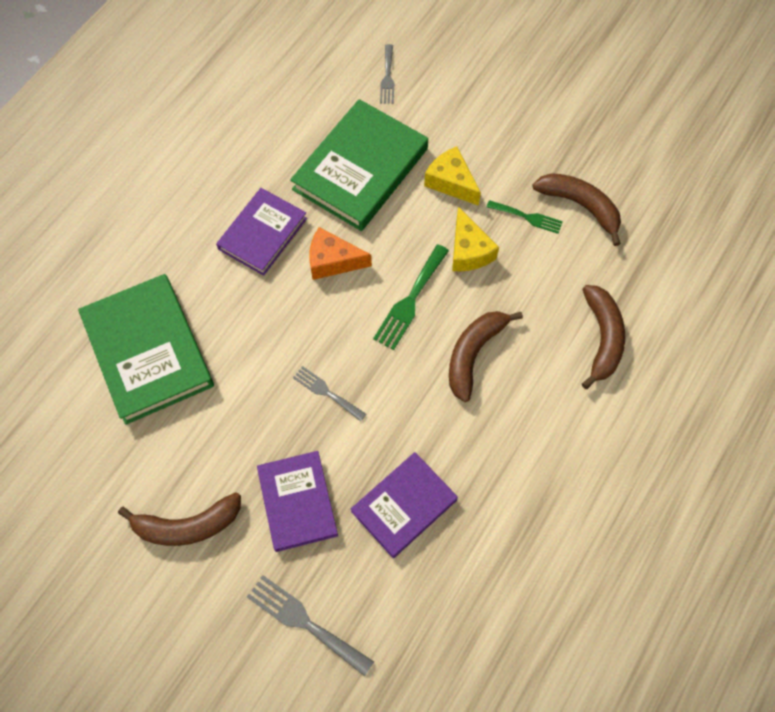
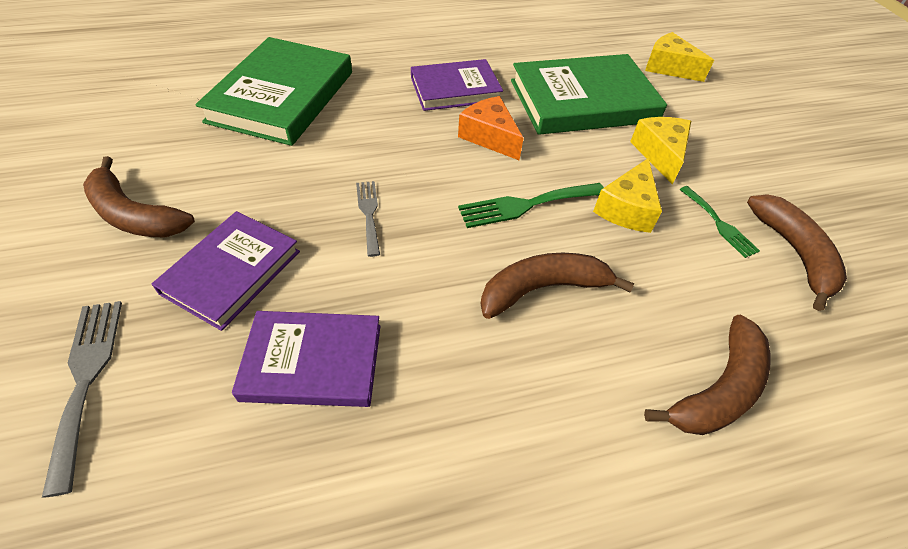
camera: 40 degrees right, 15 degrees down
grey fork [380,44,394,104] -> yellow cheese [645,32,714,82]

